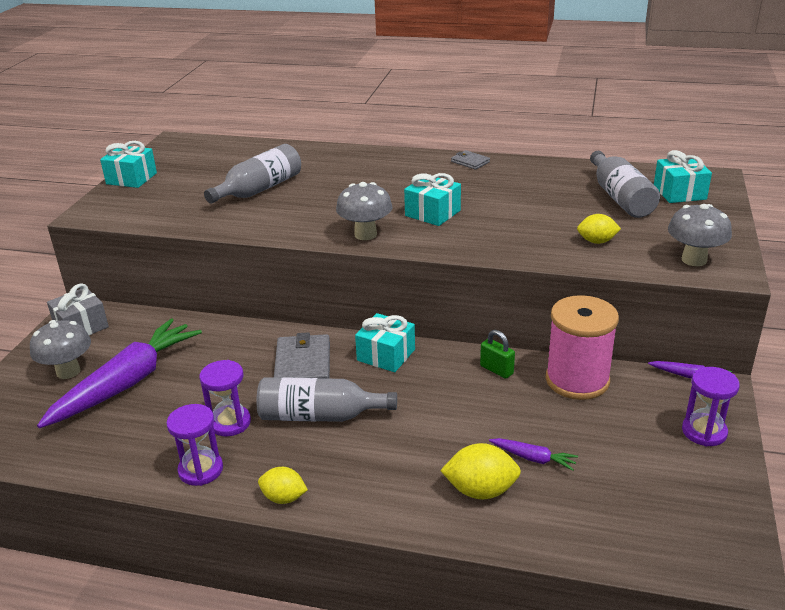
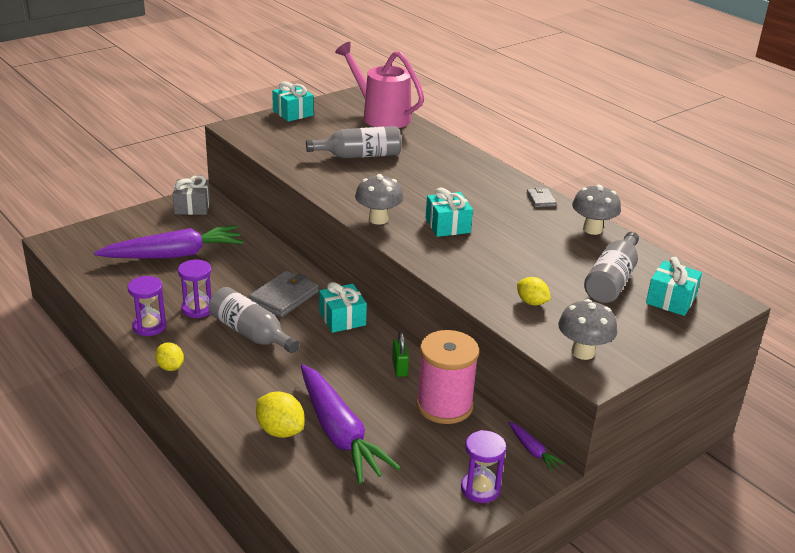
camera: 35 degrees right, 0 degrees up
grey mushroom [30,320,91,379] -> grey mushroom moved to [572,184,621,235]
purple carrot [489,438,578,471] -> purple carrot [301,364,401,484], size x2.42
none -> pink watering can [335,42,424,128]

